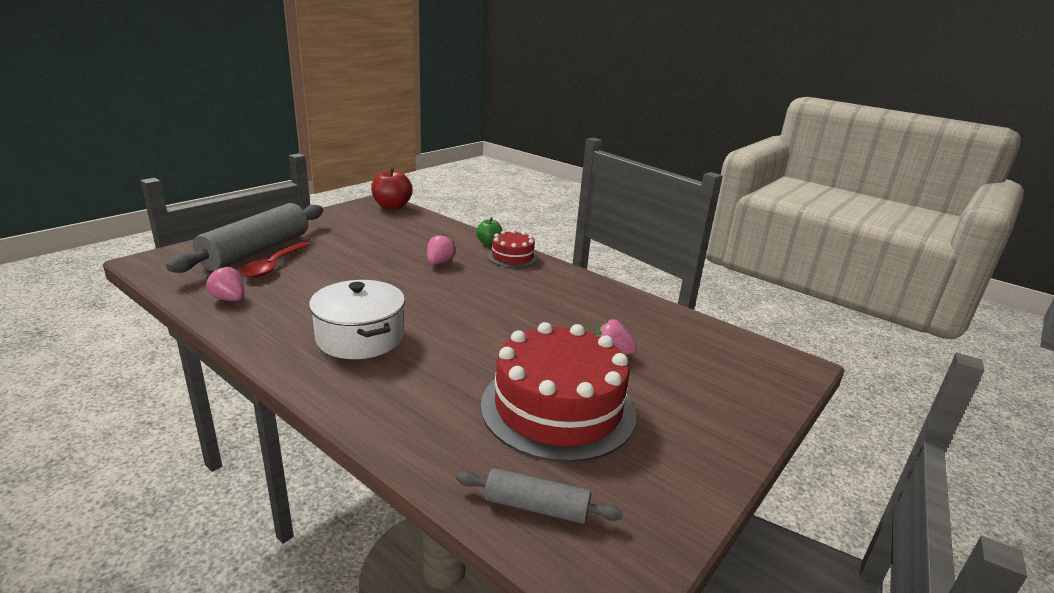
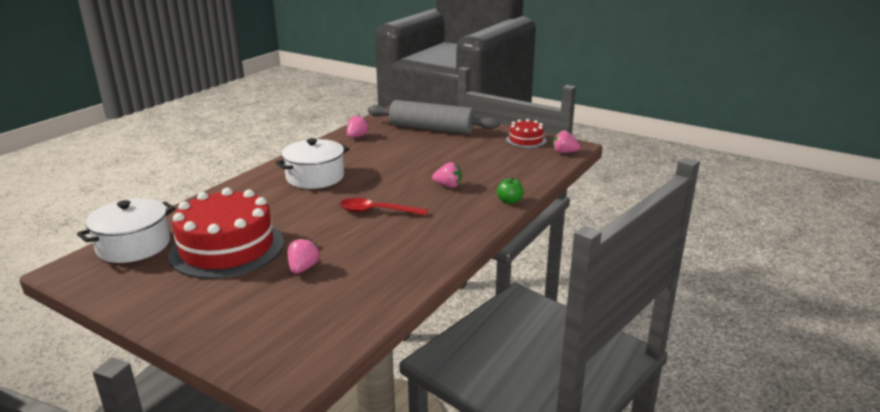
camera: 85 degrees right, 0 degrees up
red spoon [241,242,311,278] -> red spoon moved to [339,198,428,216]
red apple [371,167,413,210] -> pink strawberry [553,130,580,153]
grey rolling pin [456,468,623,524] -> white pot [77,198,175,263]
red cake [487,230,538,268] -> red cake moved to [506,119,547,148]

